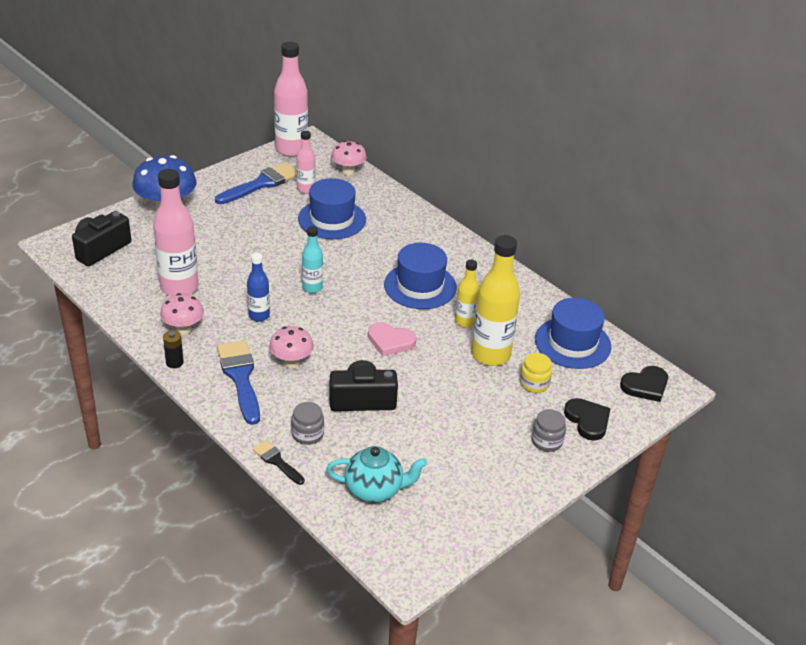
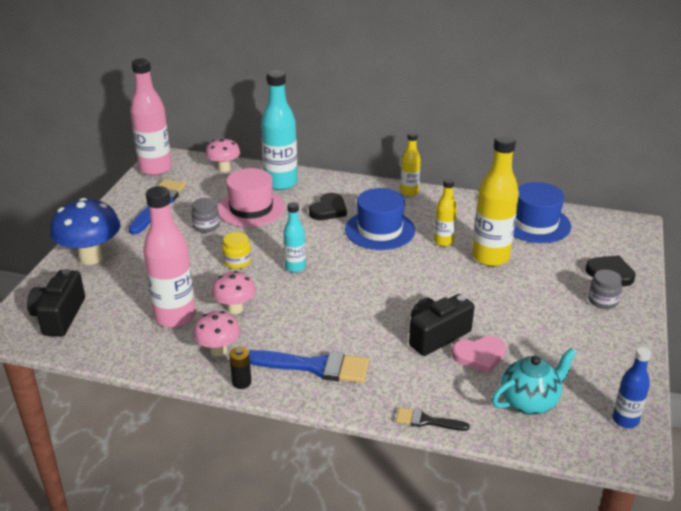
camera: 30 degrees left, 5 degrees down
blue brush [217,340,260,425] -> blue brush turned 150 degrees clockwise [249,350,369,383]
blue bottle [247,253,270,322] -> blue bottle moved to [613,347,651,428]
pink mushroom [269,326,314,368] -> pink mushroom moved to [212,271,256,314]
grey jar [291,402,324,445] -> grey jar moved to [191,198,219,232]
pink bottle [296,131,315,194] -> none
blue hat [298,178,366,239] -> pink hat [218,168,285,227]
pink heart [368,322,416,356] -> pink heart moved to [452,336,506,374]
yellow jar [520,353,552,393] -> yellow jar moved to [222,232,252,269]
black heart [620,366,668,402] -> black heart moved to [309,193,347,220]
none -> turquoise bottle [261,70,298,190]
none -> yellow bottle [400,132,421,196]

